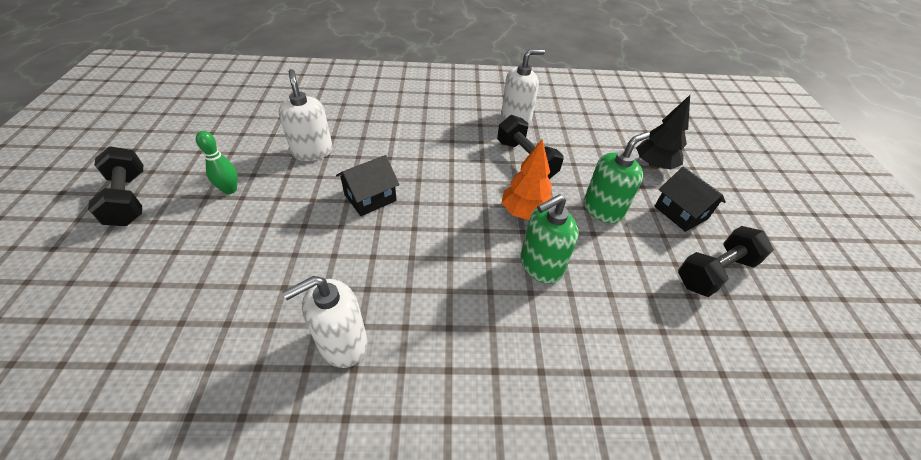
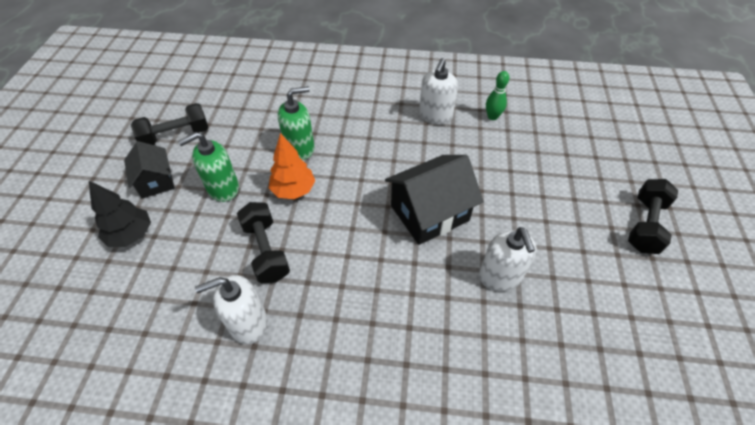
camera: 170 degrees left, 5 degrees up
black dumbbell [88,146,143,226] -> black dumbbell turned 45 degrees clockwise [628,179,678,254]
green bowling pin [196,131,238,194] -> green bowling pin moved to [486,71,509,120]
white soap dispenser [283,276,367,368] -> white soap dispenser turned 135 degrees clockwise [419,58,458,125]
black house [336,155,400,216] -> black house [385,155,484,245], size x1.64

